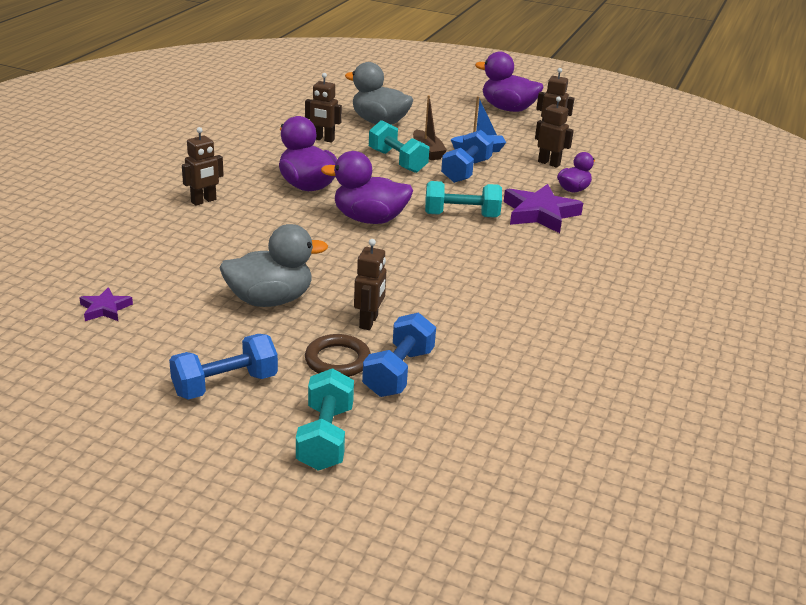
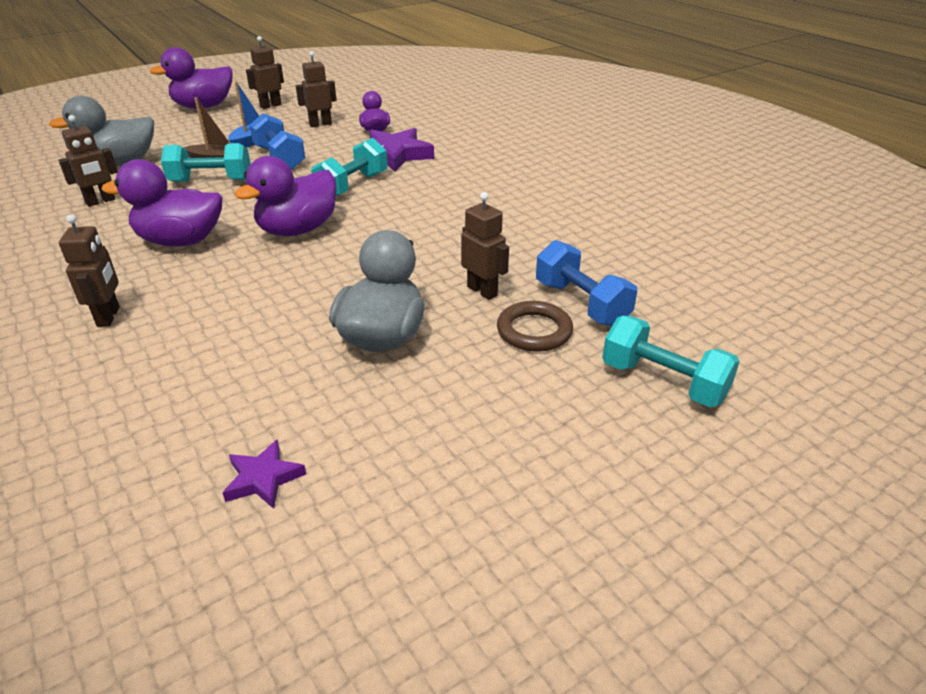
camera: 55 degrees left, 5 degrees up
blue dumbbell [169,334,278,400] -> none

